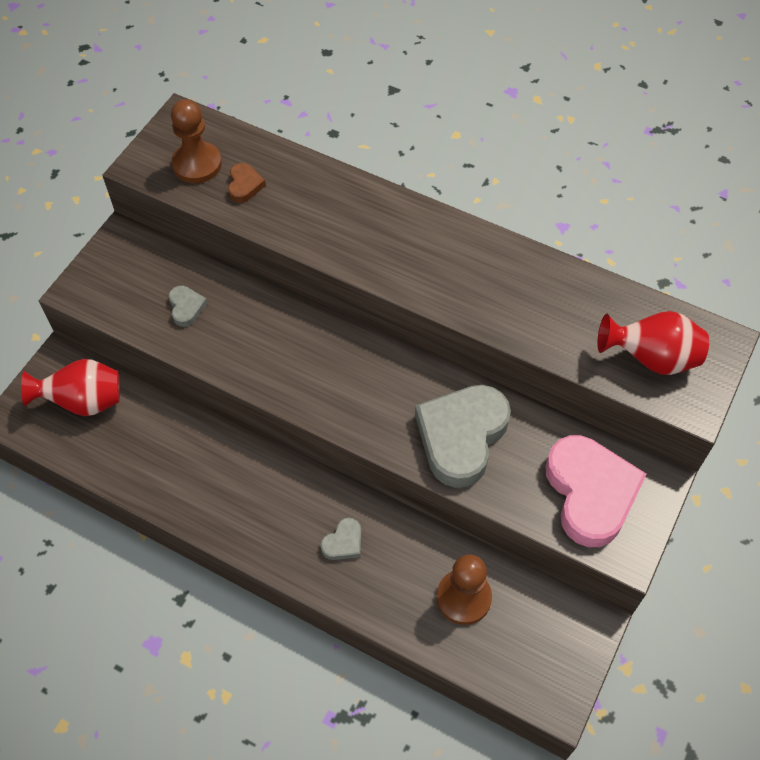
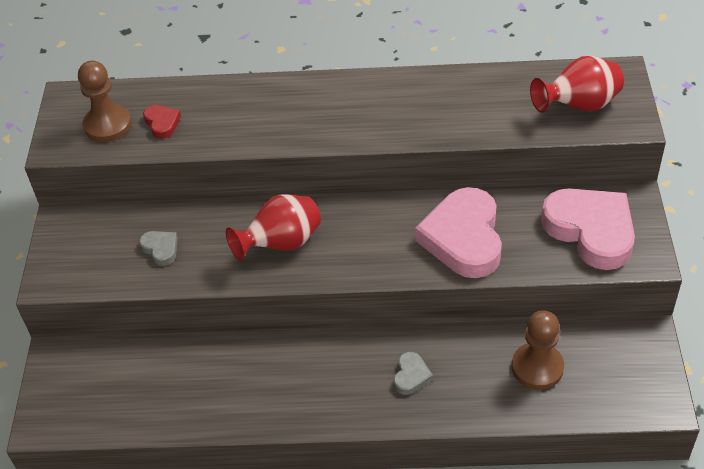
camera: 25 degrees left, 10 degrees down
red vase [21,359,120,416] -> red vase moved to [226,194,321,261]
brown heart [228,163,266,203] -> red heart [143,105,181,139]
grey heart [415,385,511,488] -> pink heart [415,187,502,278]

